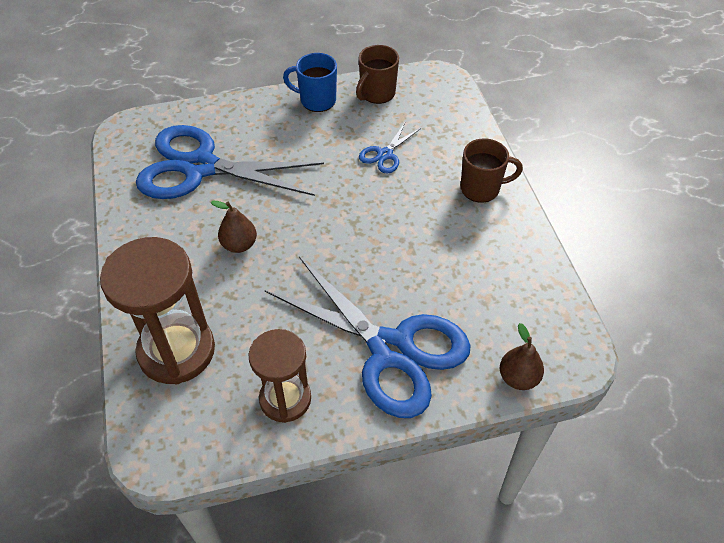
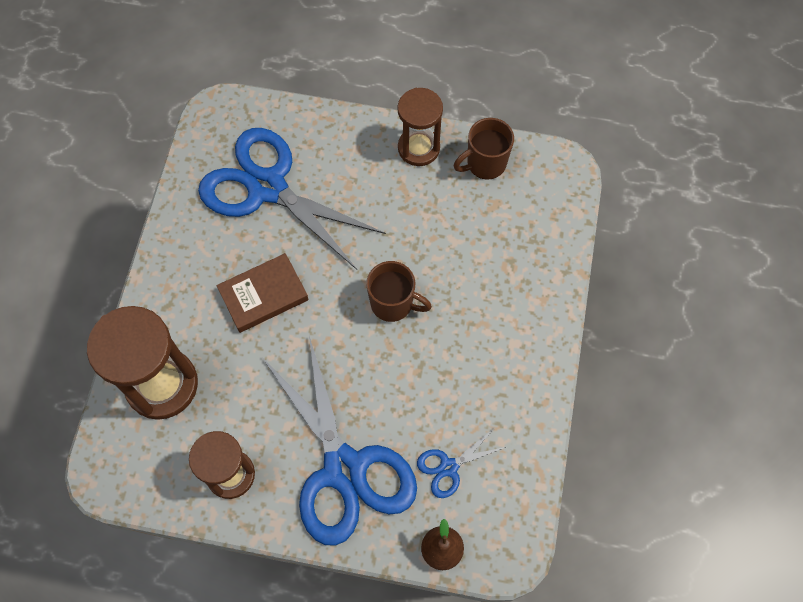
camera: 25 degrees right, 15 degrees up
brown pear [211,201,257,253] -> brown book [217,253,309,333]
blue mug [283,53,337,112] -> brown hourglass [398,88,443,166]
blue scissors [359,123,421,174] -> blue scissors moved to [417,429,506,498]
brown mug [461,138,523,203] -> brown mug moved to [366,261,432,322]

